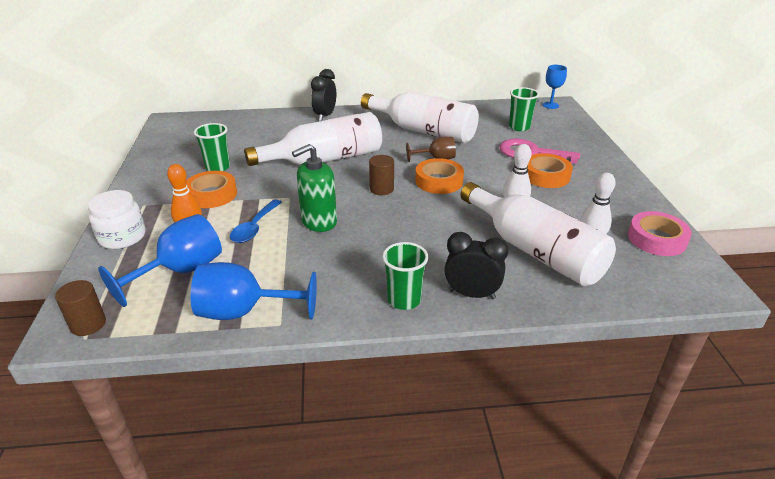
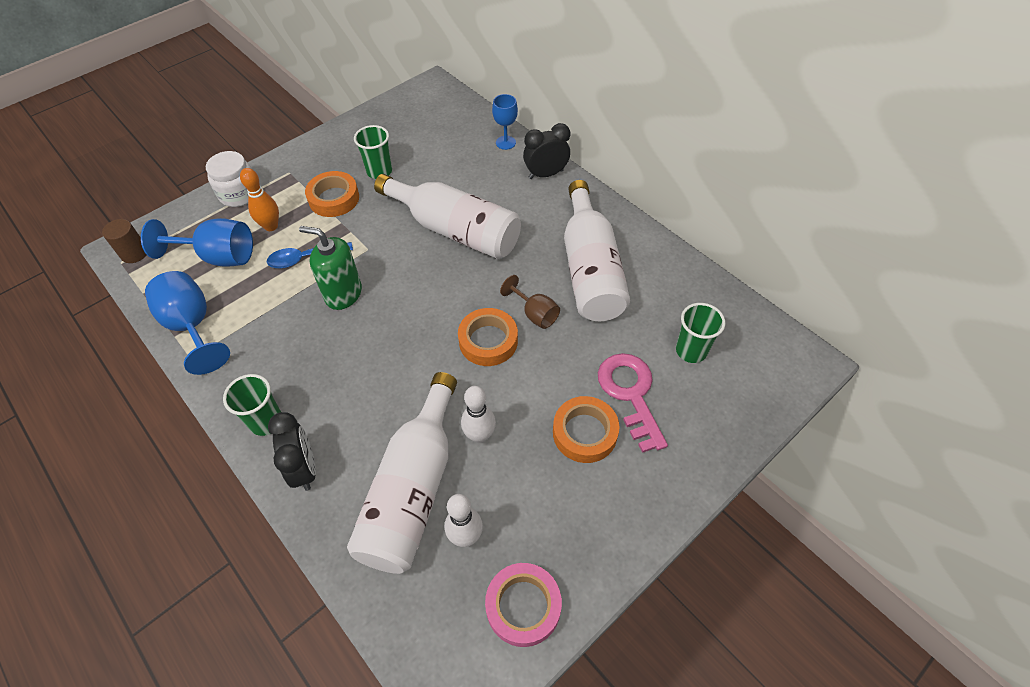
camera: 55 degrees right, 20 degrees up
brown cylinder [369,155,394,195] -> none
blue goblet [543,65,567,109] -> blue goblet moved to [492,94,518,150]

